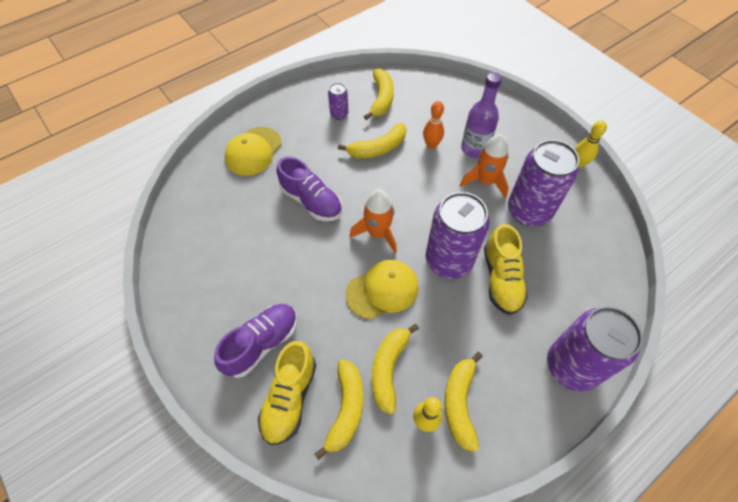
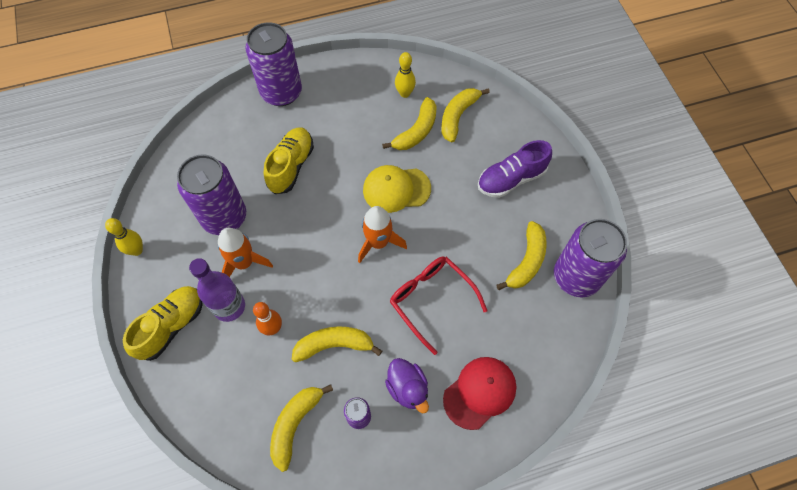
camera: 160 degrees left, 5 degrees up
yellow cap [225,127,282,176] -> red cap [443,357,516,430]
yellow shoe [258,341,316,445] -> yellow shoe moved to [123,286,203,361]
purple shoe [277,156,342,221] -> red glasses [390,257,487,355]
purple can [426,192,490,279] -> purple can moved to [554,219,627,297]
yellow banana [444,352,483,452] -> yellow banana moved to [497,221,547,290]
none -> purple duck [385,358,429,413]

